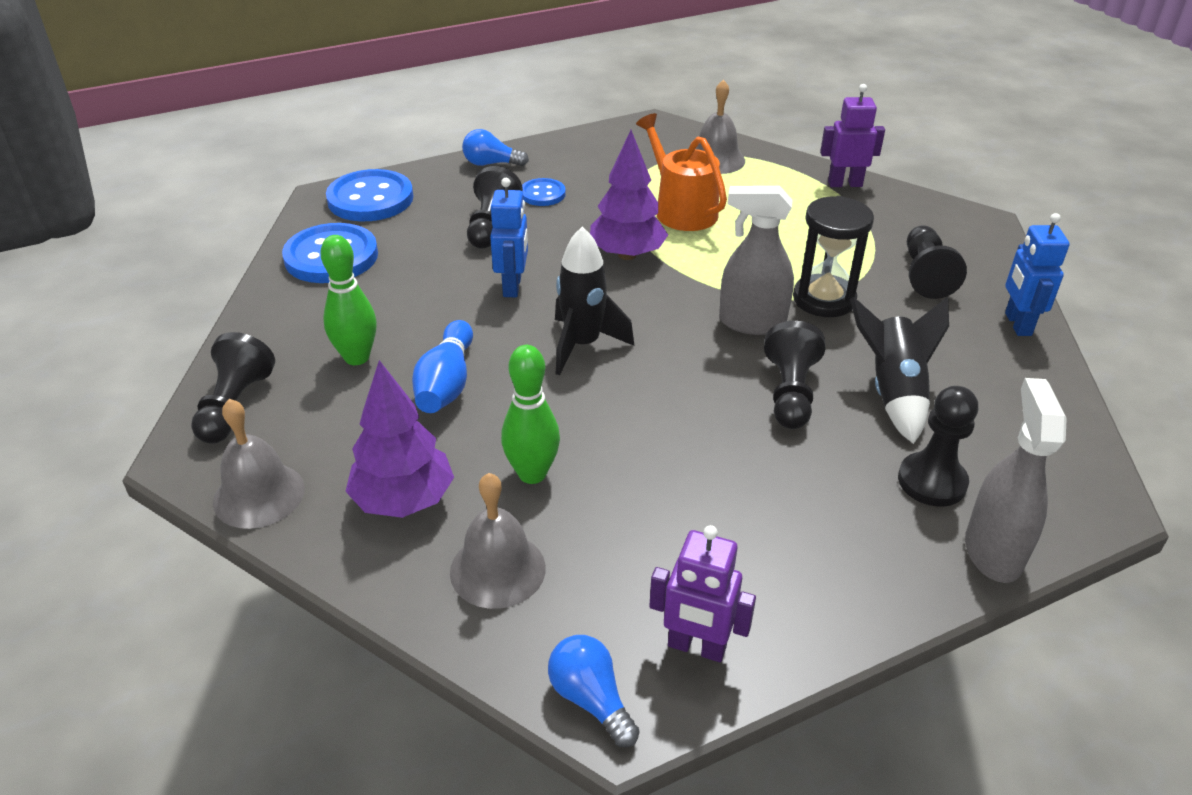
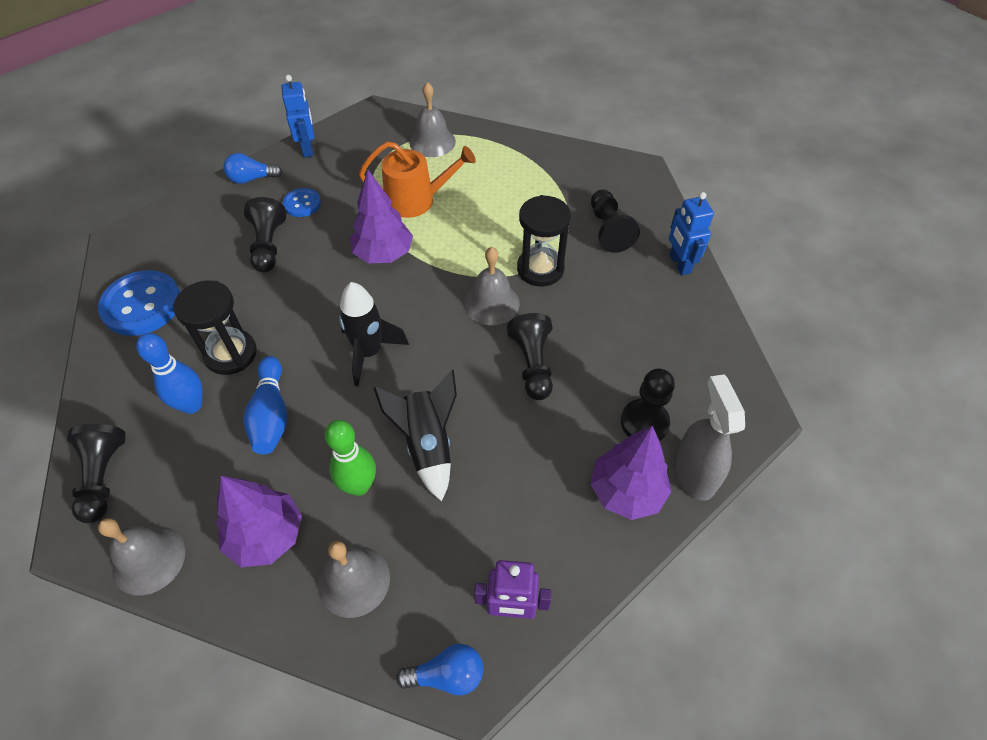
camera: 15 degrees left, 15 degrees up
green bowling pin [321,235,377,365] -> blue bowling pin [136,333,203,414]
blue button [326,169,413,222] -> none
blue robot [490,178,528,297] -> blue robot moved to [281,75,314,157]
blue light bulb [548,635,640,748] -> blue light bulb turned 135 degrees clockwise [396,643,483,696]
orange watering can [636,113,727,231] -> orange watering can turned 135 degrees clockwise [359,141,476,218]
grey spray bottle [719,186,794,335] -> grey bell [464,247,520,325]
purple robot [820,84,885,187] -> none
black rocket [850,297,949,444] -> black rocket moved to [374,370,457,501]
none -> black hourglass [173,280,257,375]
none -> purple tree [590,426,672,520]

